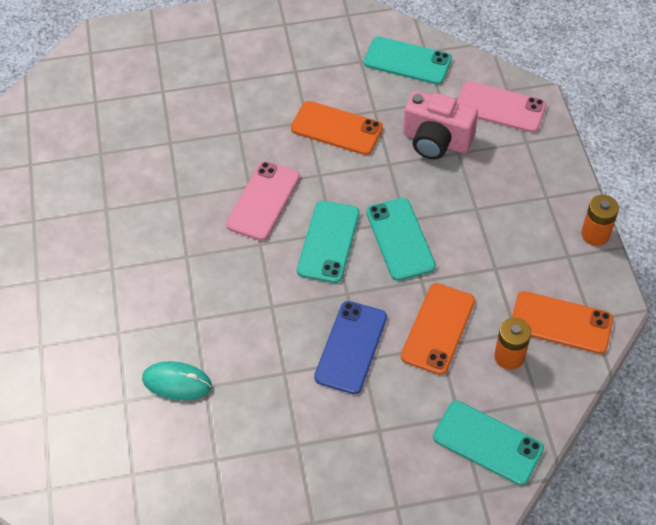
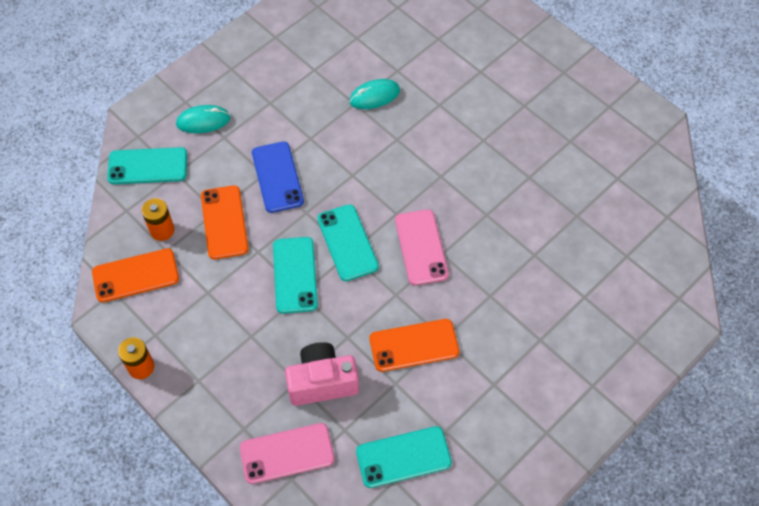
camera: 145 degrees right, 5 degrees up
turquoise phone [366,198,436,281] -> turquoise phone turned 45 degrees clockwise [273,237,318,314]
none -> turquoise mouse [176,105,230,133]

